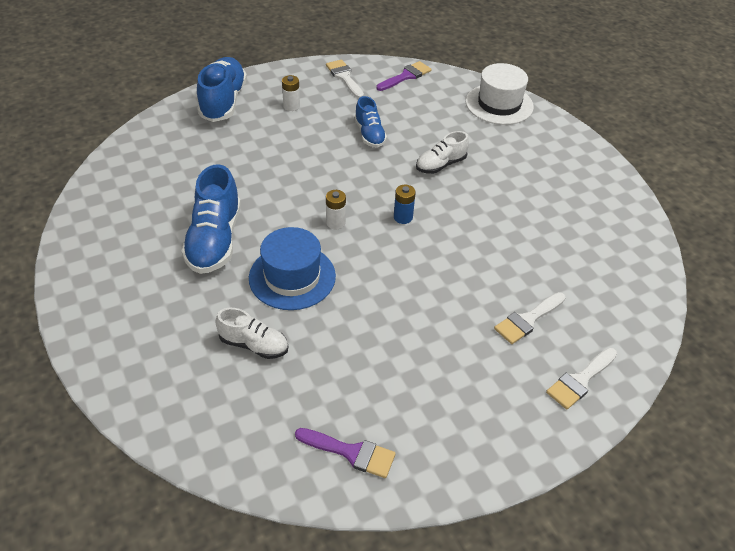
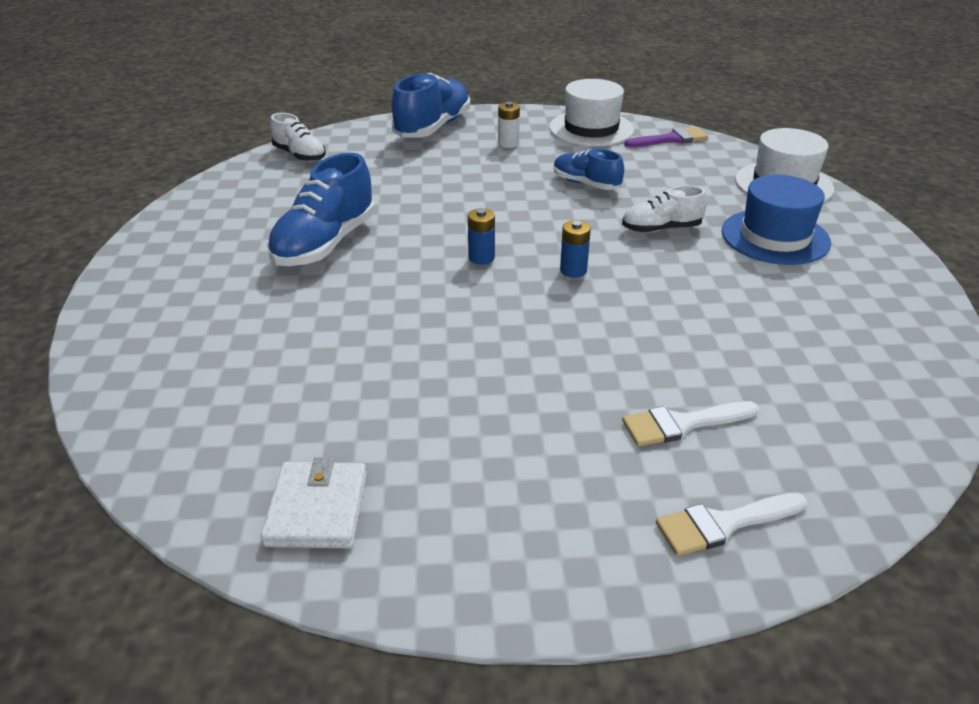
camera: 25 degrees right, 10 degrees down
white shoe [215,308,288,359] -> white shoe moved to [270,113,326,162]
blue hat [249,227,336,310] -> blue hat moved to [722,175,831,265]
purple brush [295,428,396,478] -> white wallet [261,457,367,549]
white brush [326,60,364,98] -> white hat [549,79,634,146]
white battery [326,190,346,229] -> blue battery [468,208,495,265]
blue shoe [354,96,387,148] -> blue shoe turned 120 degrees clockwise [554,149,624,190]

